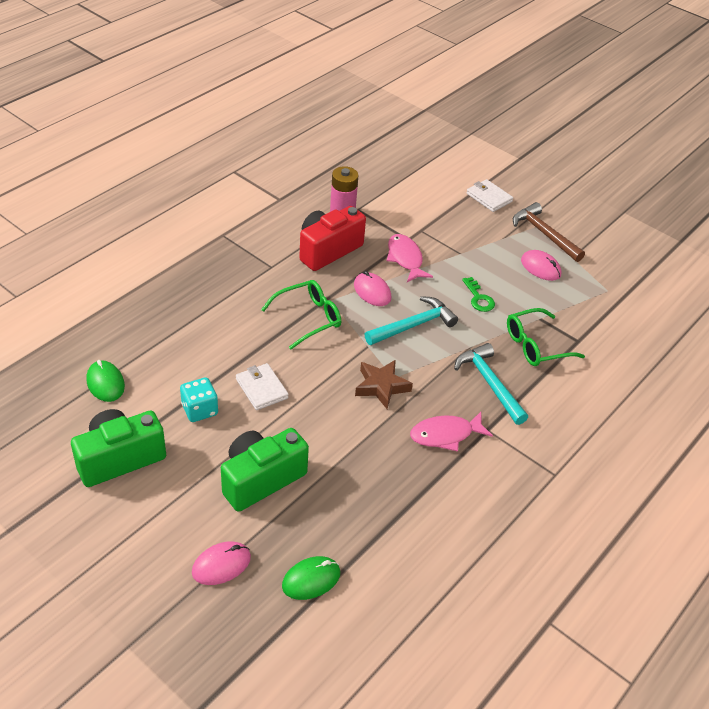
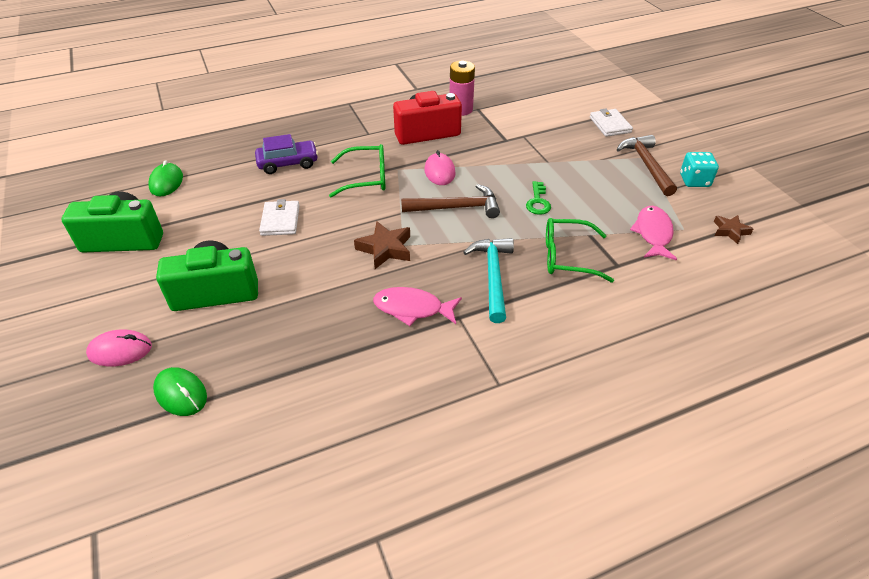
camera: 30 degrees right, 0 degrees up
turquoise dice [180,377,218,422] -> turquoise dice moved to [680,152,719,187]
green mouse [282,556,340,600] -> green mouse turned 45 degrees clockwise [153,367,207,416]
turquoise hammer [365,296,458,345] -> brown hammer [401,184,500,218]
pink fish [387,234,433,282] -> pink fish moved to [630,206,677,261]
pink mouse [521,250,562,281] -> none
none -> purple car [255,134,318,174]
none -> brown star [714,215,754,244]

